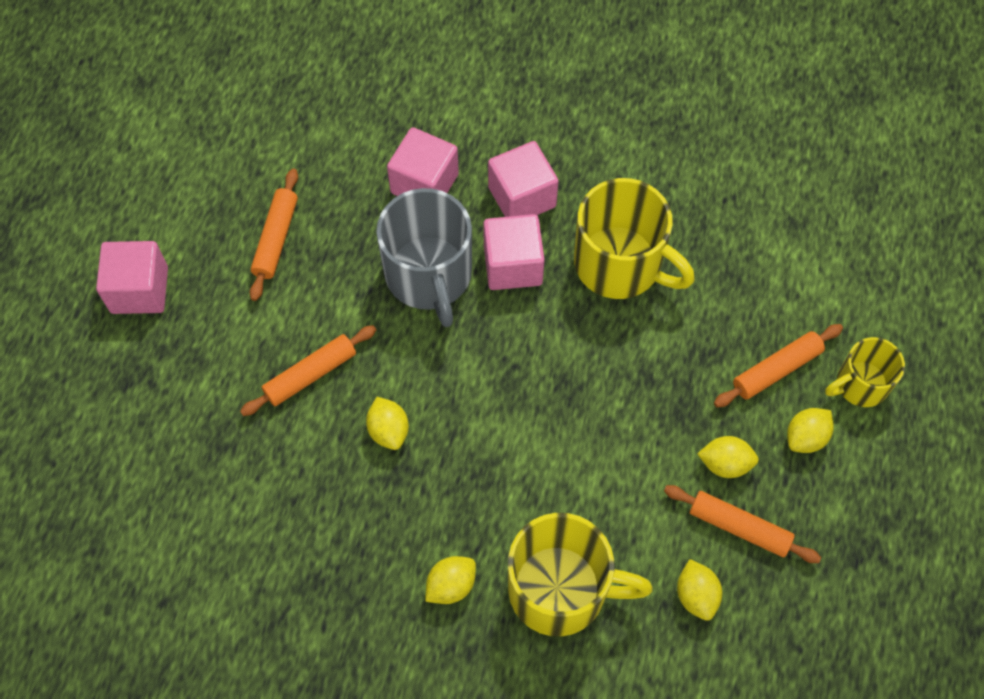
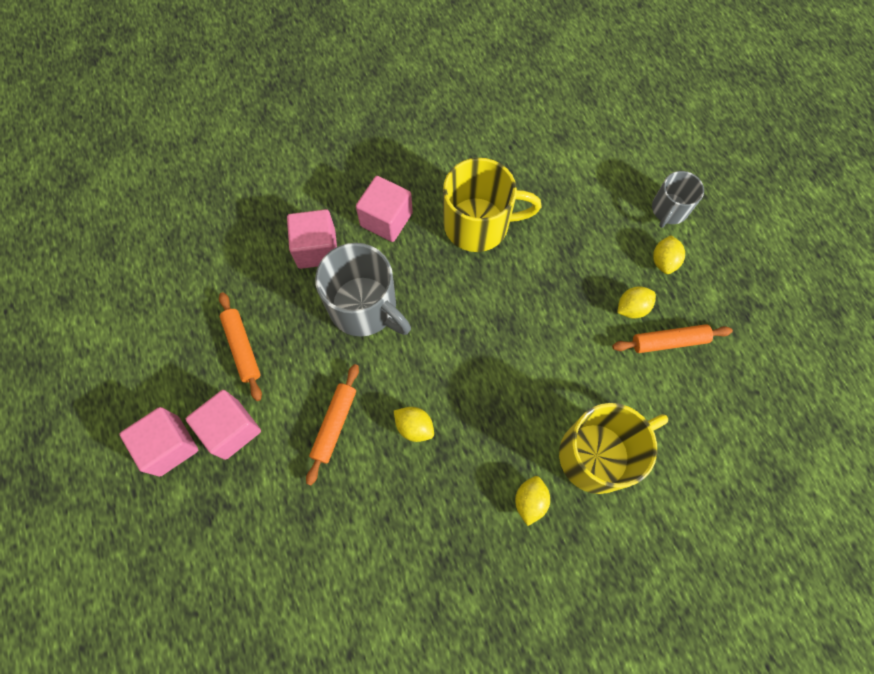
camera: 35 degrees left, 5 degrees up
pink cube [483,214,545,290] -> pink cube moved to [186,390,261,460]
yellow lemon [677,559,722,621] -> none
orange rolling pin [714,324,843,407] -> none
yellow mug [825,337,905,407] -> grey mug [652,171,704,228]

